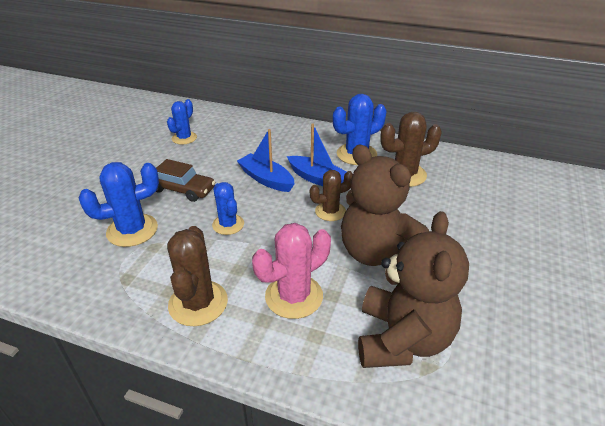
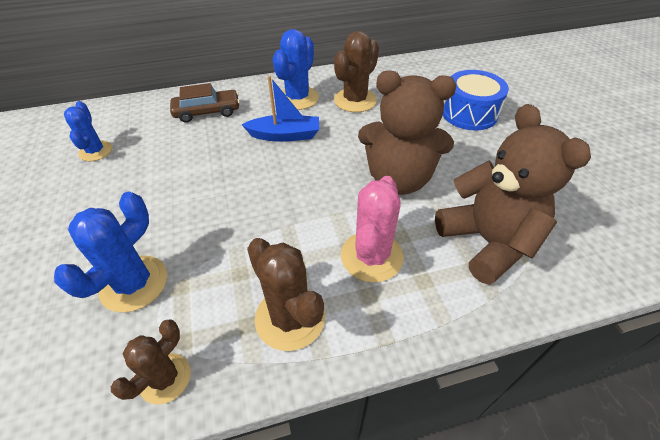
camera: 35 degrees left, 10 degrees up
brown car [156,159,215,202] -> brown car moved to [170,83,240,123]
blue cactus [212,182,244,235] -> none
blue boat [237,129,295,192] -> none
brown cactus [310,170,353,221] -> brown cactus moved to [111,319,191,405]
none -> blue drum [443,70,509,130]

